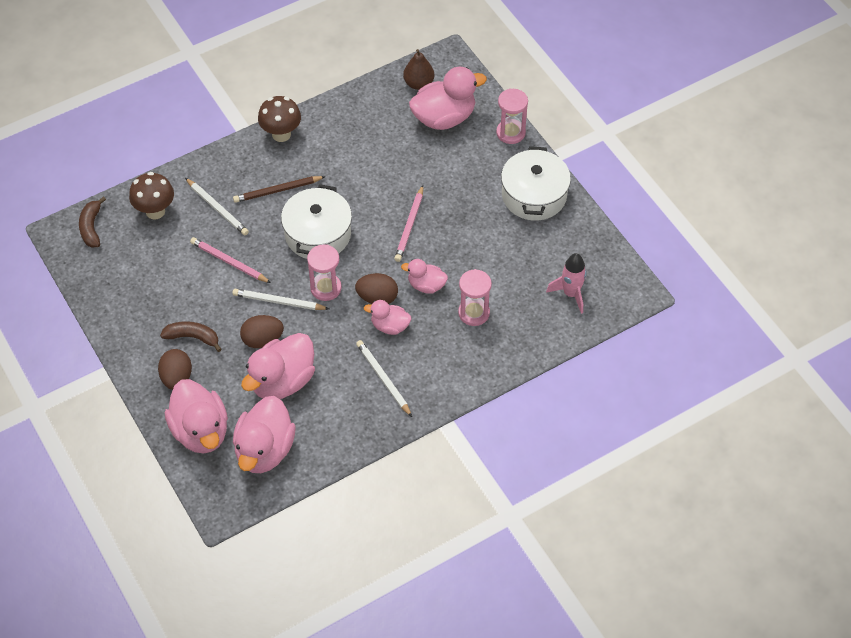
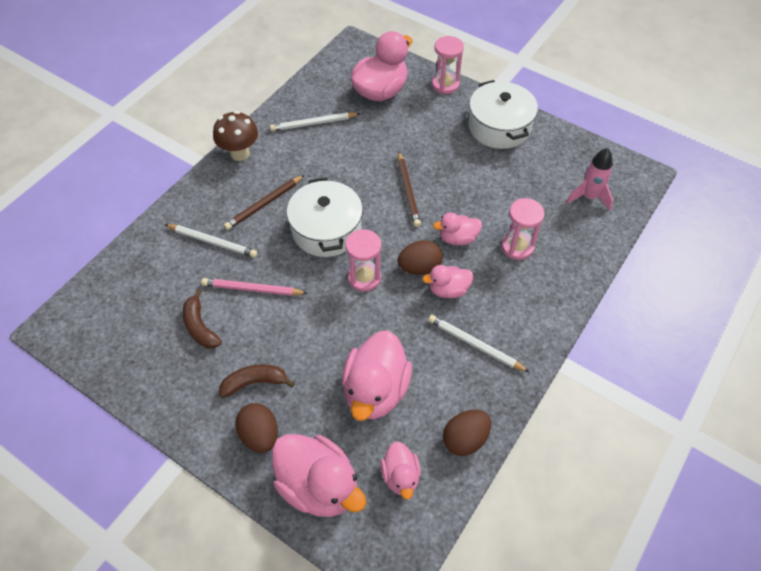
camera: 25 degrees left, 0 degrees up
brown banana [79,196,106,248] -> brown banana moved to [183,289,222,348]
brown mushroom [129,172,174,220] -> none
white pencil [232,289,329,310] -> white pencil moved to [270,112,361,131]
pink duck [233,396,296,473] -> pink duck [380,441,421,499], size x0.55
brown egg [240,315,284,348] -> brown egg moved to [443,409,491,456]
pink pencil [394,185,423,262] -> brown pencil [398,152,421,227]
brown pear [403,49,434,90] -> none

